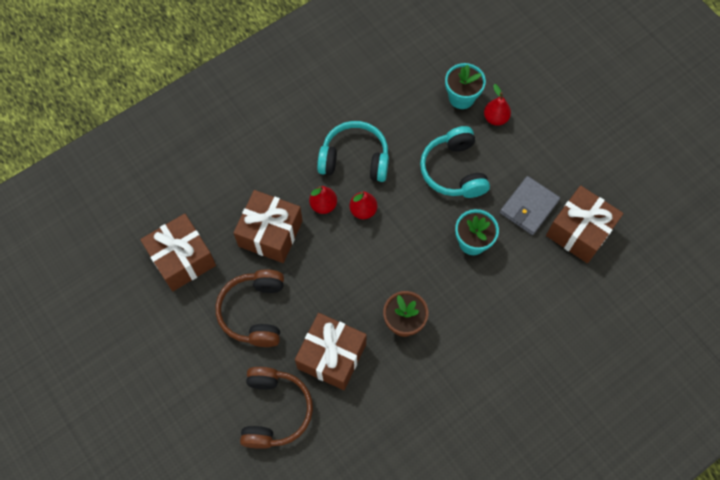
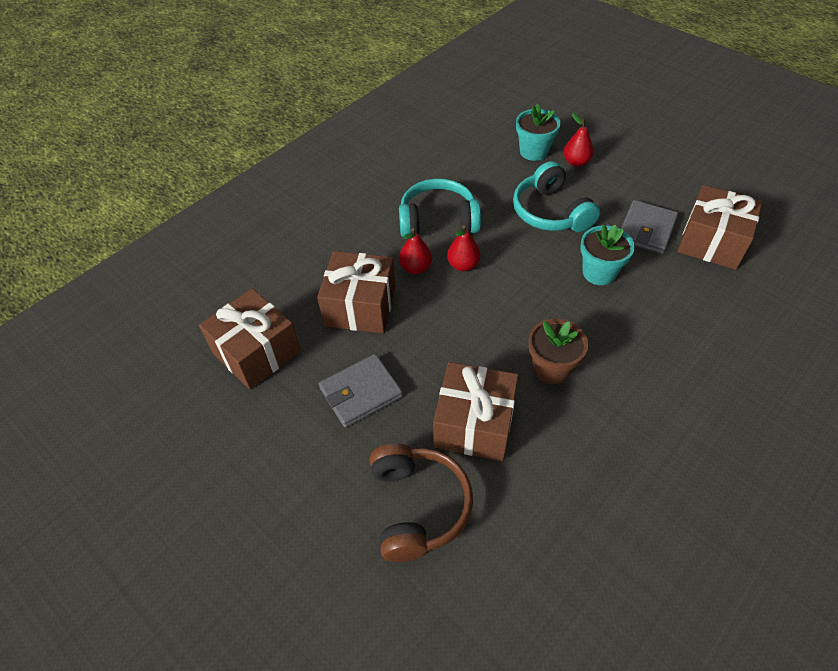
camera: 10 degrees left, 15 degrees down
brown headphones [215,269,284,347] -> grey wallet [319,354,403,428]

